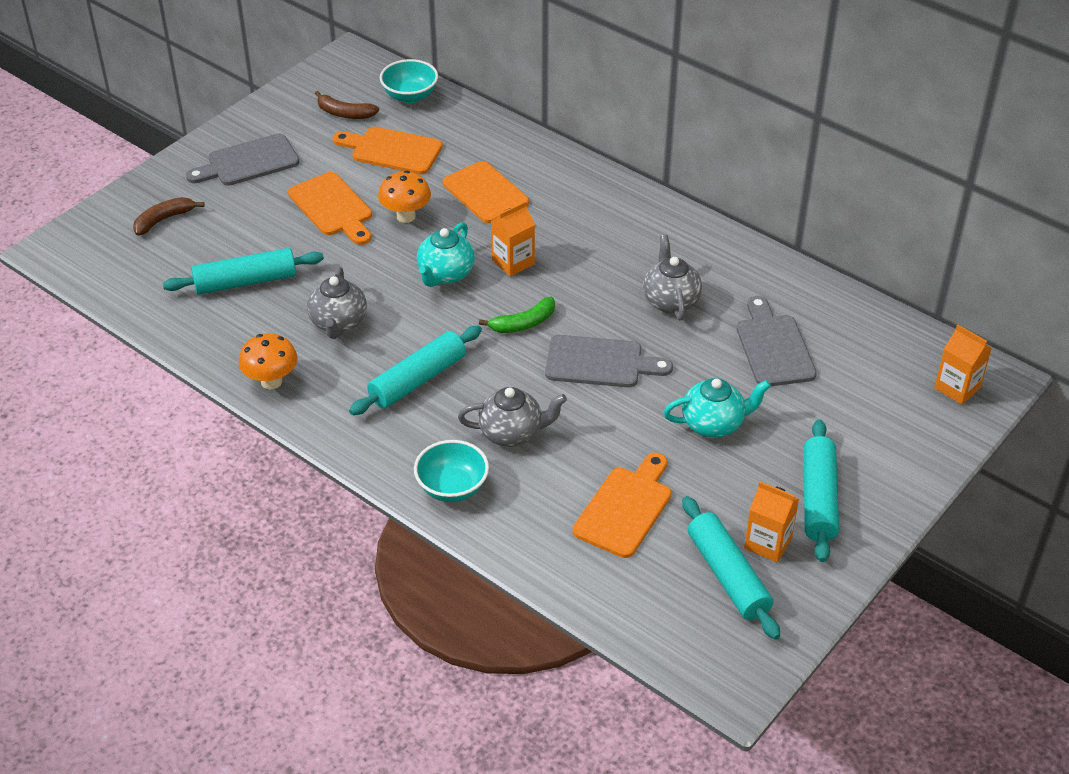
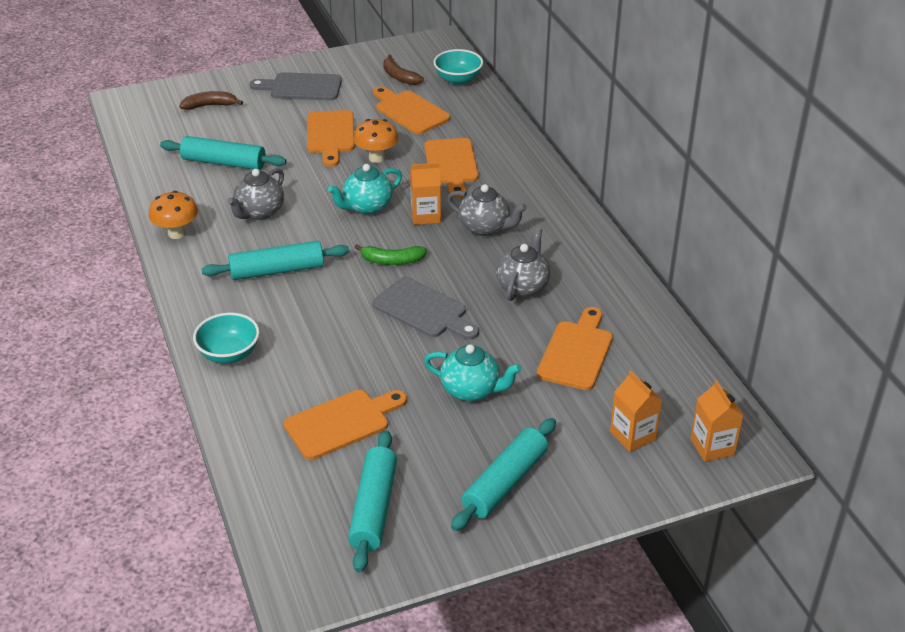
camera: 30 degrees right, 5 degrees down
grey teapot [458,387,567,447] -> grey teapot moved to [447,184,527,236]
grey cutting board [736,296,817,386] -> orange cutting board [537,307,613,390]
orange carton [744,481,799,562] -> orange carton moved to [610,370,662,452]

